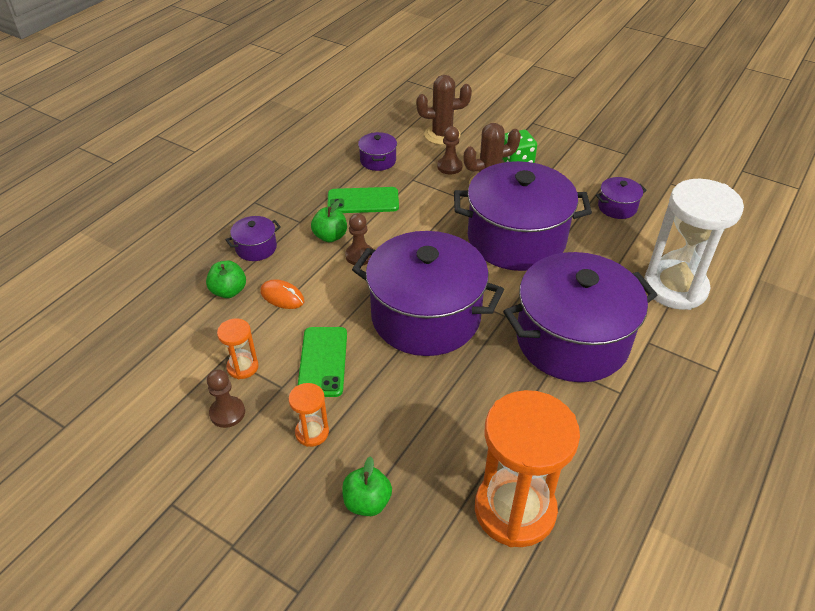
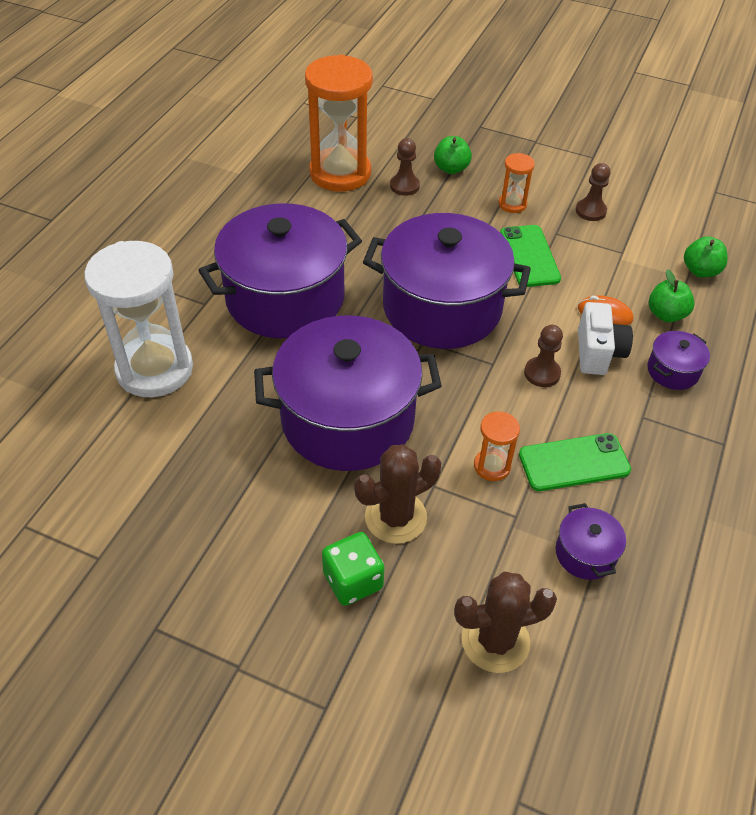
camera: 170 degrees right, 5 degrees up
orange hourglass [217,319,259,379] -> orange hourglass moved to [474,411,520,481]
green apple [311,200,347,242] -> green apple moved to [684,236,728,278]
brown pawn [437,126,463,174] -> brown pawn moved to [390,138,420,196]
purple pot [596,177,647,219] -> none
none -> white camera [578,302,633,375]

